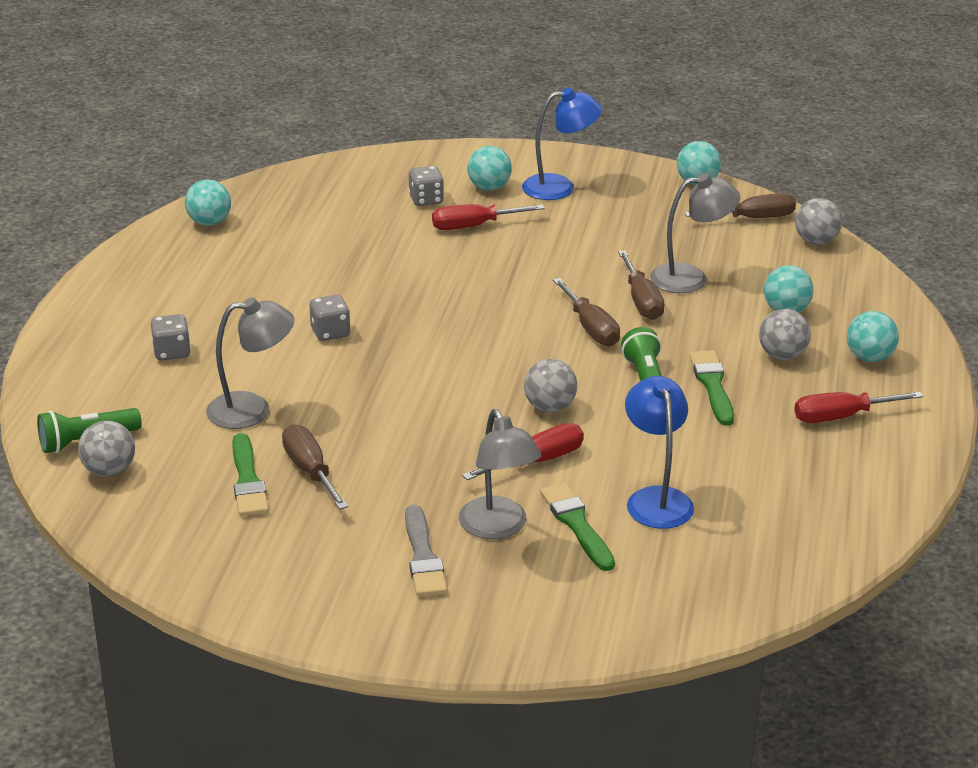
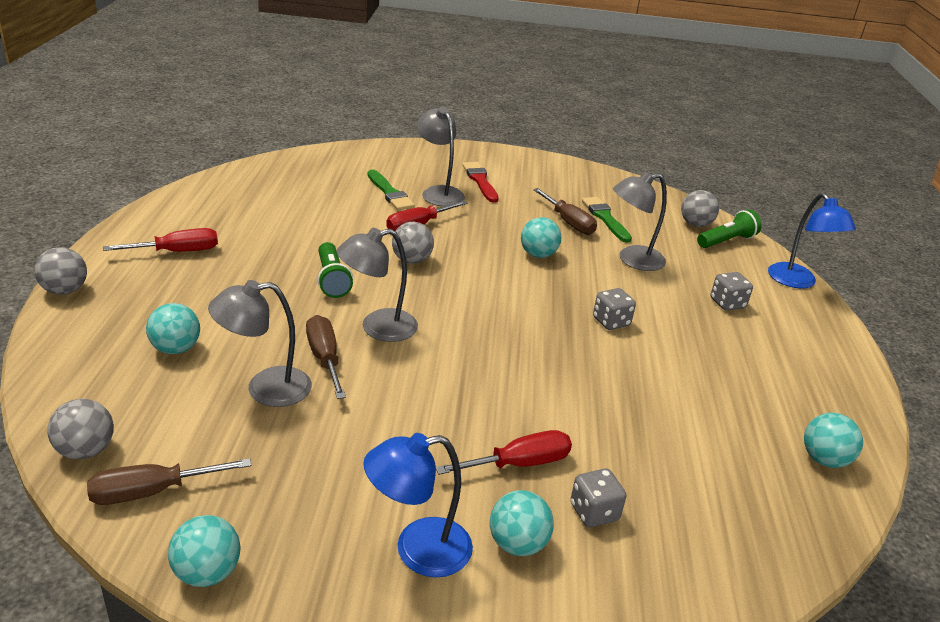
camera: 170 degrees right, 0 degrees up
grey brush [405,505,447,596] -> red brush [462,162,499,203]
brown screwdriver [553,278,620,346] -> grey lamp [337,228,418,342]
blue lamp [625,376,694,529] -> blue lamp moved to [768,193,856,289]
green brush [689,350,734,426] -> none
grey ball [759,309,811,360] -> grey ball moved to [34,247,87,295]
turquoise ball [847,311,899,362] -> turquoise ball moved to [521,217,561,258]

